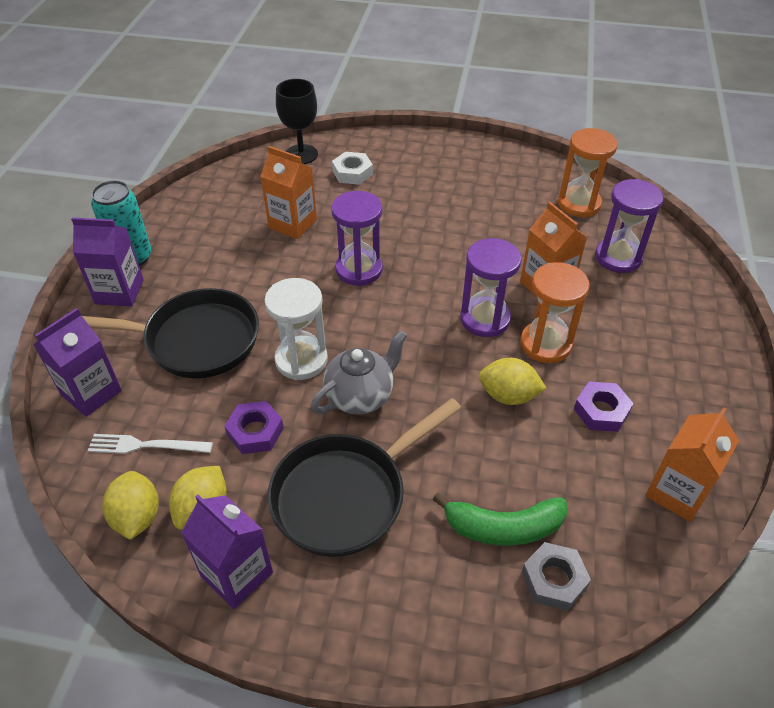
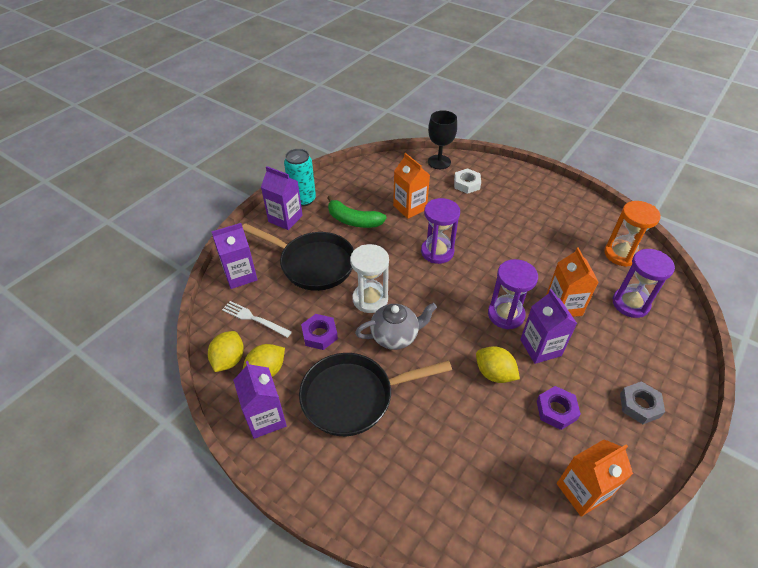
camera: 25 degrees right, 0 degrees up
green banana [432,493,567,546] -> green banana moved to [328,195,386,228]
orange hourglass [520,262,590,363] -> purple carton [520,289,577,364]
grey nut [522,542,591,611] -> grey nut moved to [620,381,665,424]

